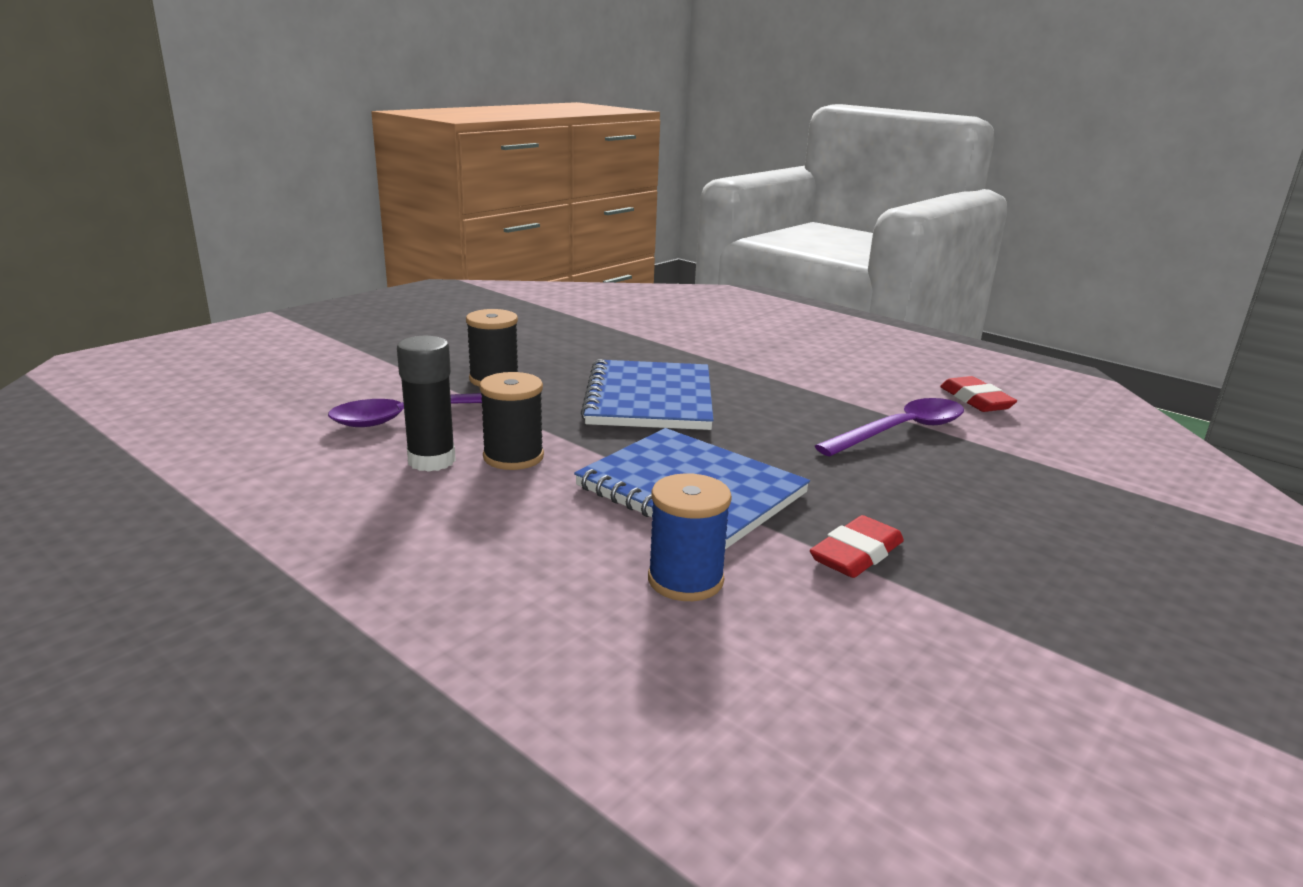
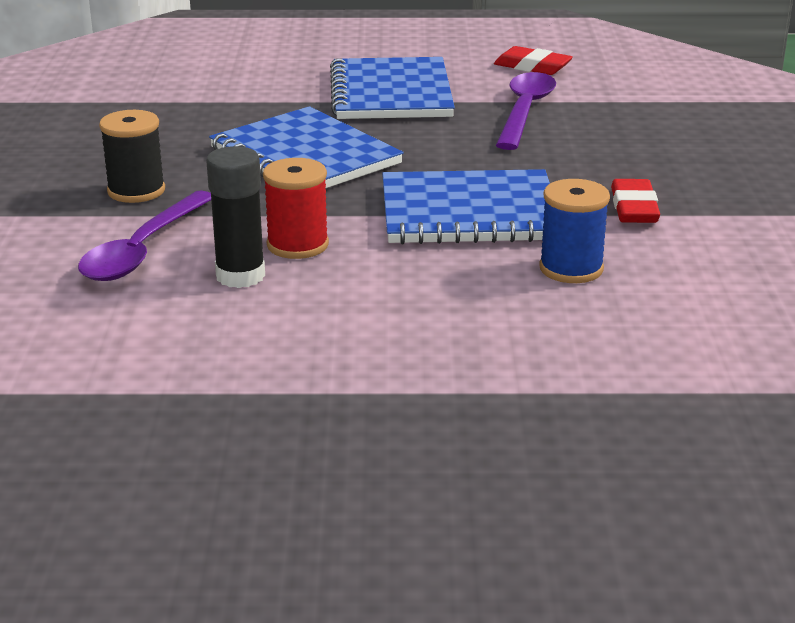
camera: 40 degrees left, 5 degrees up
black spool [479,372,544,470] -> red spool [263,158,329,259]
none -> blue notebook [330,57,455,119]

